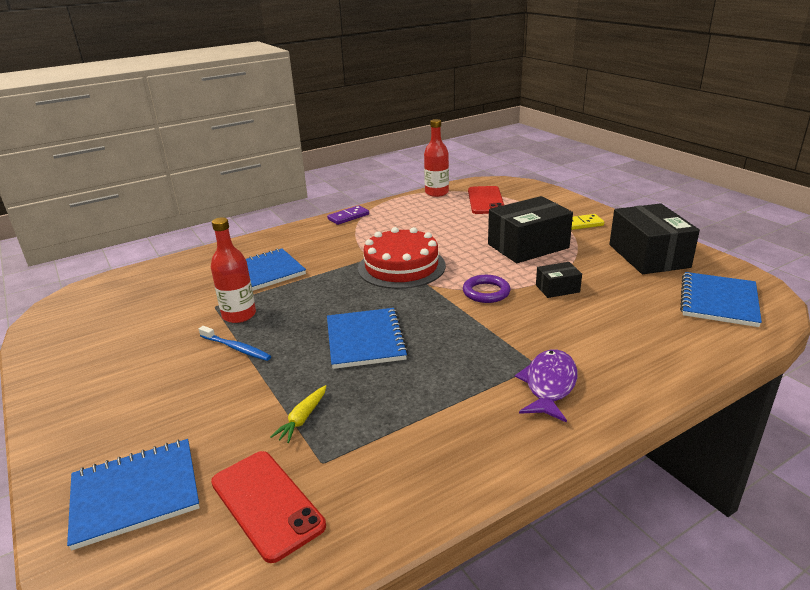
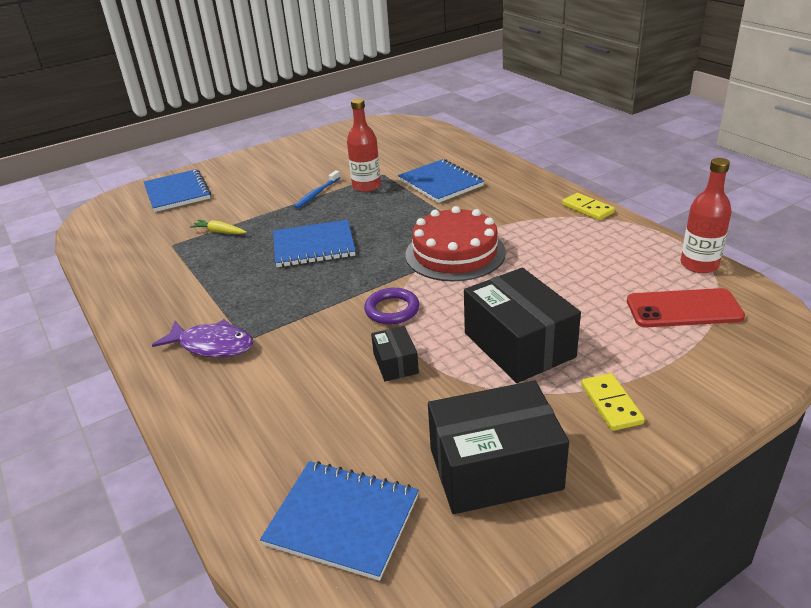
camera: 90 degrees right, 5 degrees up
red phone [211,451,326,563] -> none
purple domino [327,205,369,225] -> yellow domino [562,193,615,220]

